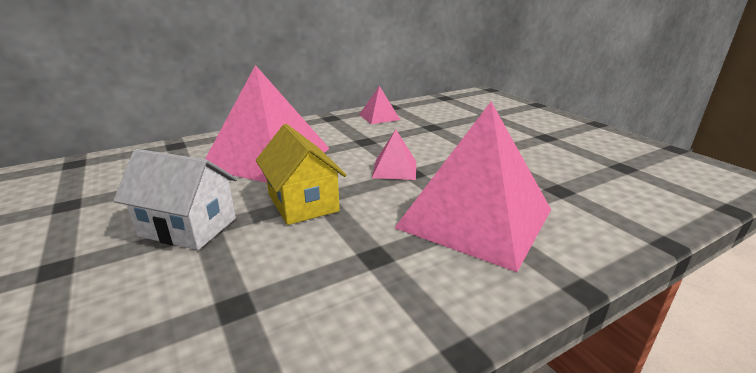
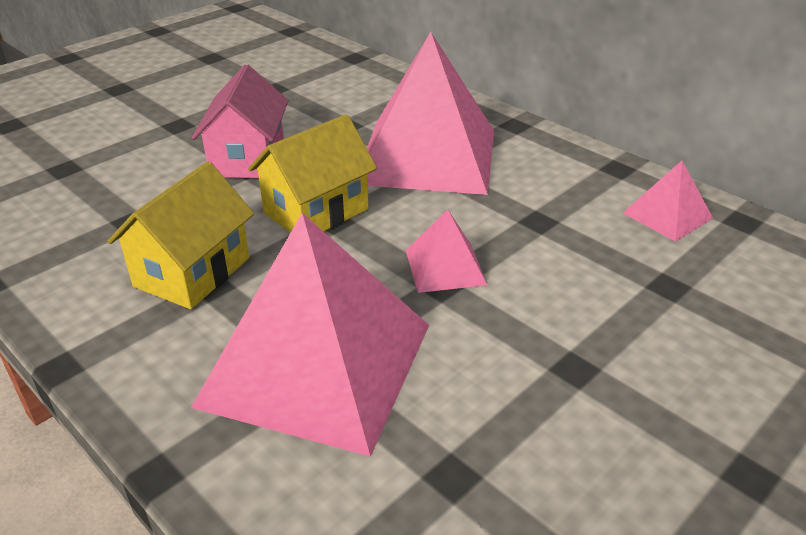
camera: 75 degrees right, 10 degrees up
white house [113,149,237,250] -> pink house [192,64,289,178]
none -> yellow house [107,161,254,309]

